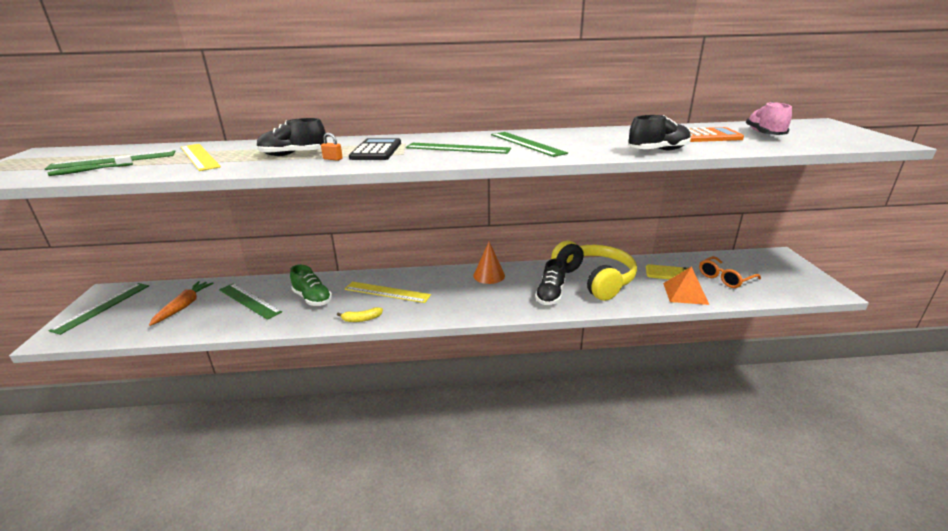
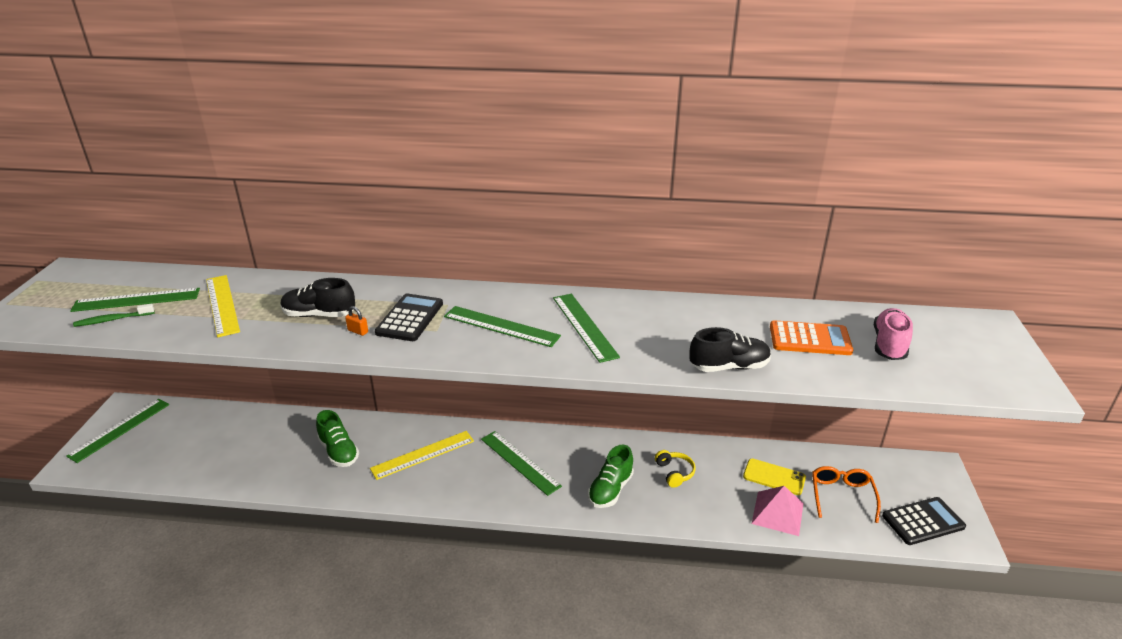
camera: 10 degrees right, 5 degrees up
orange carrot [149,281,214,326] -> none
green ruler [219,283,282,320] -> green ruler moved to [481,431,562,496]
yellow banana [337,307,383,322] -> none
yellow ruler [345,282,431,303] -> yellow ruler turned 60 degrees counterclockwise [370,431,474,480]
orange cone [473,242,505,284] -> none
black shoe [535,259,565,305] -> green shoe [588,445,634,508]
yellow headphones [551,241,637,301] -> yellow headphones [655,450,696,488], size x0.41
orange pyramid [663,267,709,305] -> pink pyramid [752,486,803,536]
orange glasses [699,256,761,288] -> orange glasses turned 120 degrees clockwise [812,466,881,523]
none -> black calculator [882,497,966,545]

